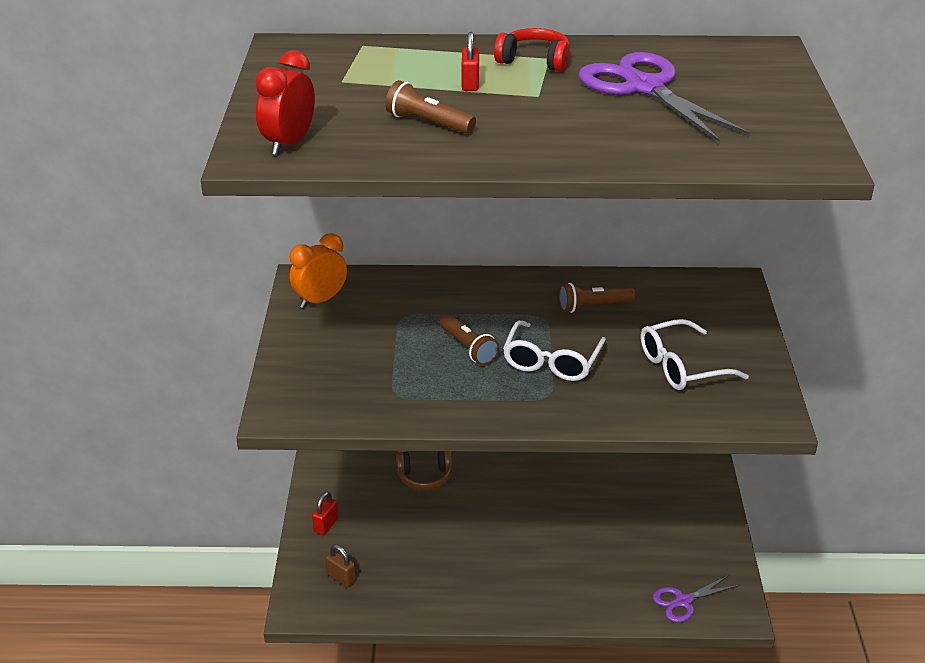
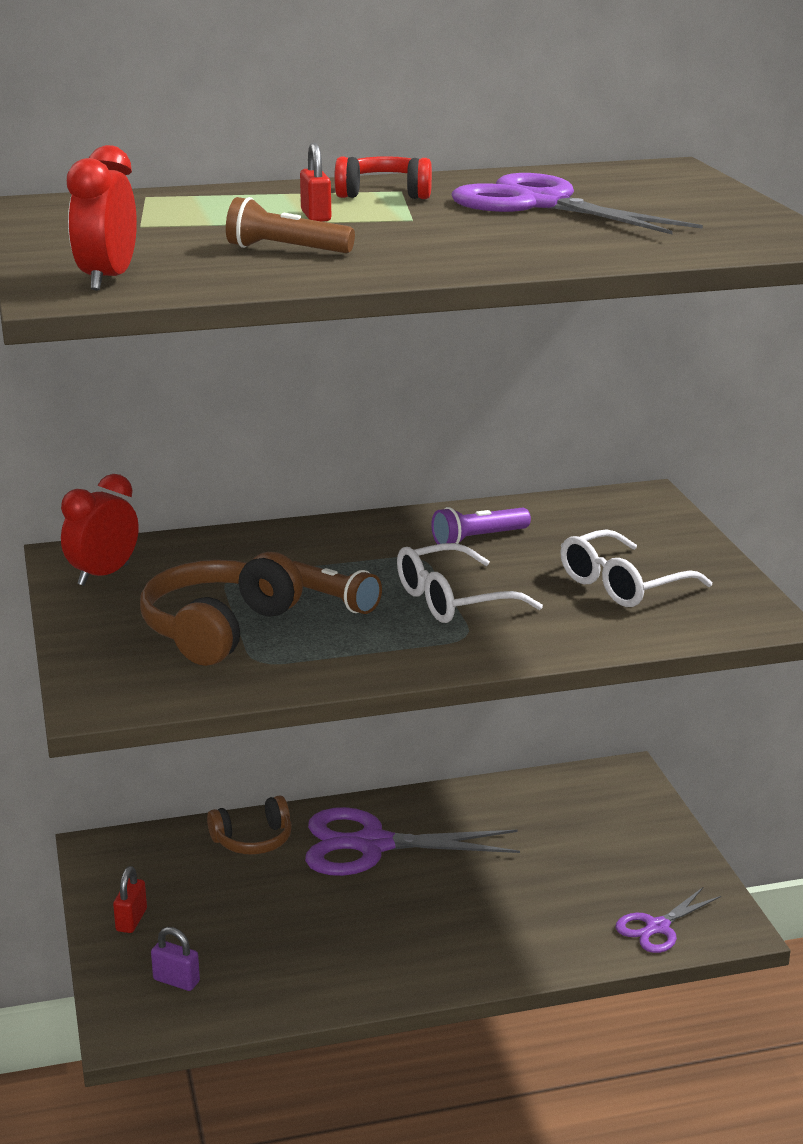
camera: 15 degrees left, 10 degrees down
orange clock [290,233,347,308] -> red clock [61,474,139,586]
brown padlock [325,545,356,587] -> purple padlock [151,927,200,991]
white glasses [503,320,606,381] -> white glasses turned 60 degrees clockwise [397,543,543,623]
brown flashlight [559,283,635,313] -> purple flashlight [431,507,531,544]
none -> brown headphones [140,552,303,666]
none -> purple scissors [305,807,520,876]

